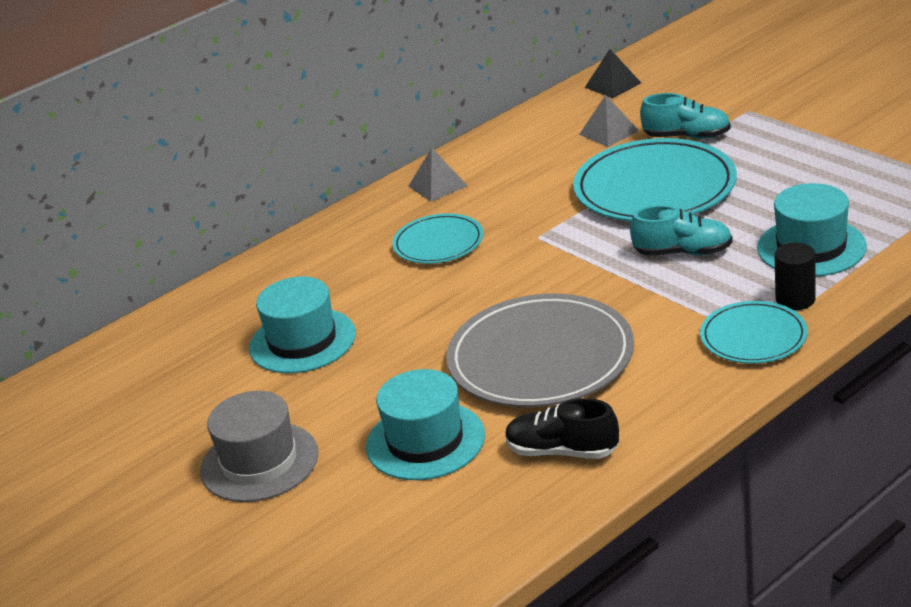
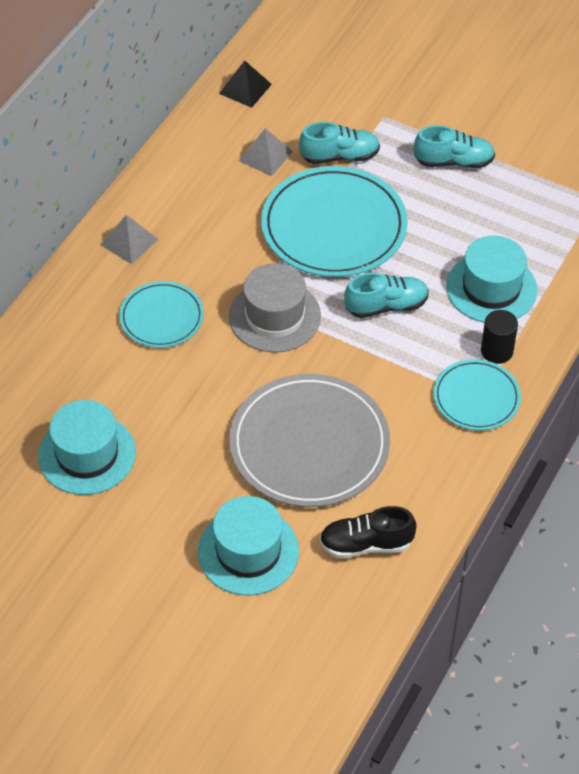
camera: 25 degrees left, 20 degrees up
grey hat [200,391,319,502] -> grey hat moved to [229,263,321,353]
none -> turquoise shoe [414,125,495,168]

